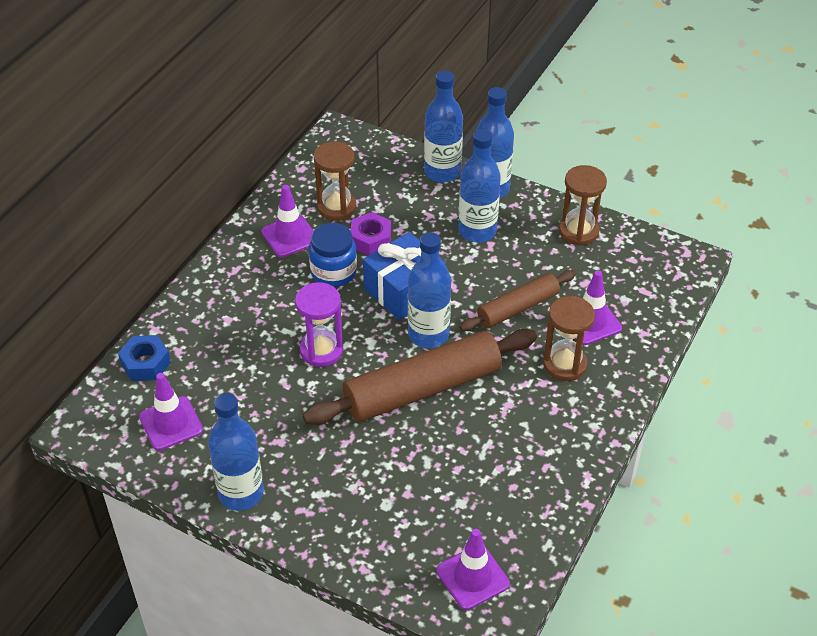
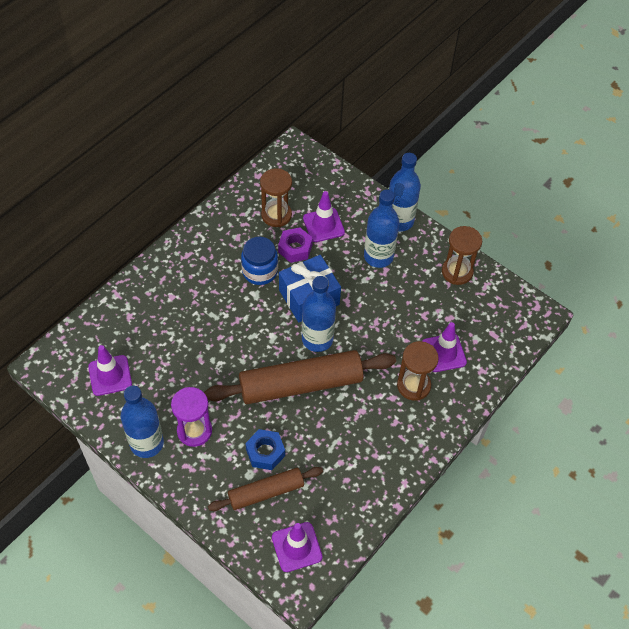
camera: 10 degrees right, 10 degrees up
blue nut [118,335,171,381] -> blue nut moved to [245,429,285,470]
purple traffic cone [262,185,314,257] -> purple traffic cone moved to [303,191,345,242]
purple hourglass [295,282,343,367] -> purple hourglass moved to [171,387,212,447]
blue bottle [424,71,463,183] -> none
brown rolling pin [460,270,576,331] -> brown rolling pin moved to [208,467,323,511]

